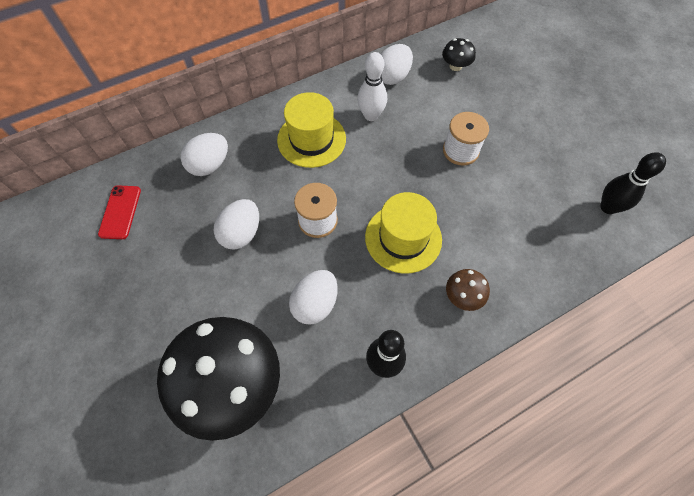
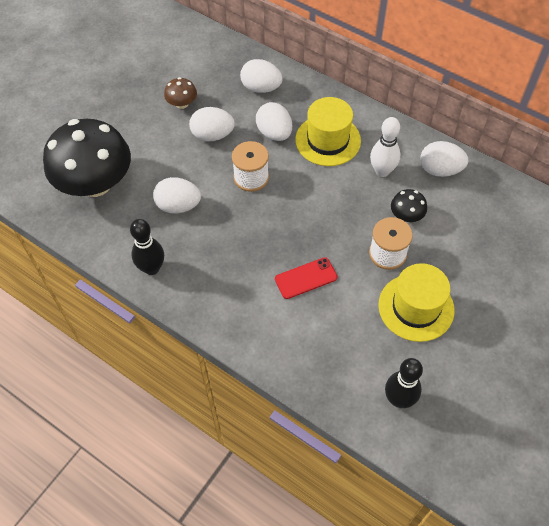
camera: 65 degrees right, 5 degrees down
red phone [98,185,141,239] -> red phone moved to [275,257,337,299]
yellow hat [365,192,442,274] -> yellow hat moved to [378,263,454,342]
black mushroom [442,38,476,71] -> black mushroom moved to [391,189,427,222]
brown mushroom [446,269,490,311] -> brown mushroom moved to [164,77,197,109]
none -> white egg [256,102,292,141]

